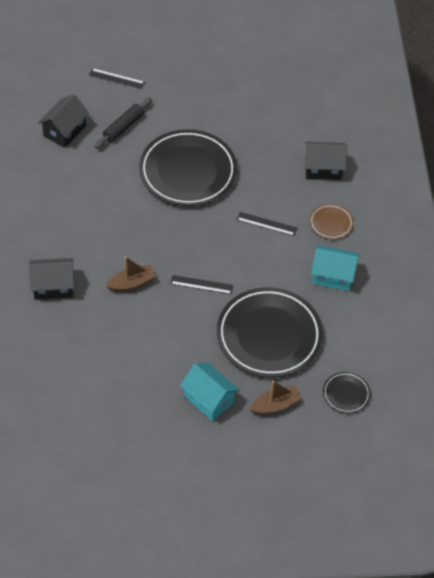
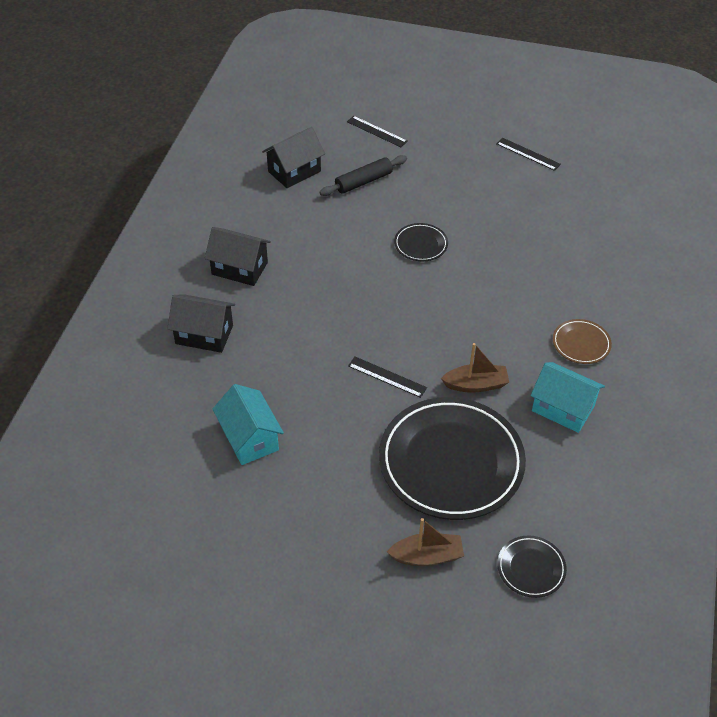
camera: 20 degrees right, 5 degrees down
brown boat [106,257,156,292] -> brown boat moved to [441,343,509,393]
black plate [139,129,237,206] -> black plate [394,223,448,261], size x0.44
turquoise house [180,362,239,421] -> turquoise house moved to [212,384,284,465]
black ruler [237,212,297,236] -> black ruler moved to [496,138,561,171]
black house [305,142,347,180] -> black house moved to [205,227,271,286]

